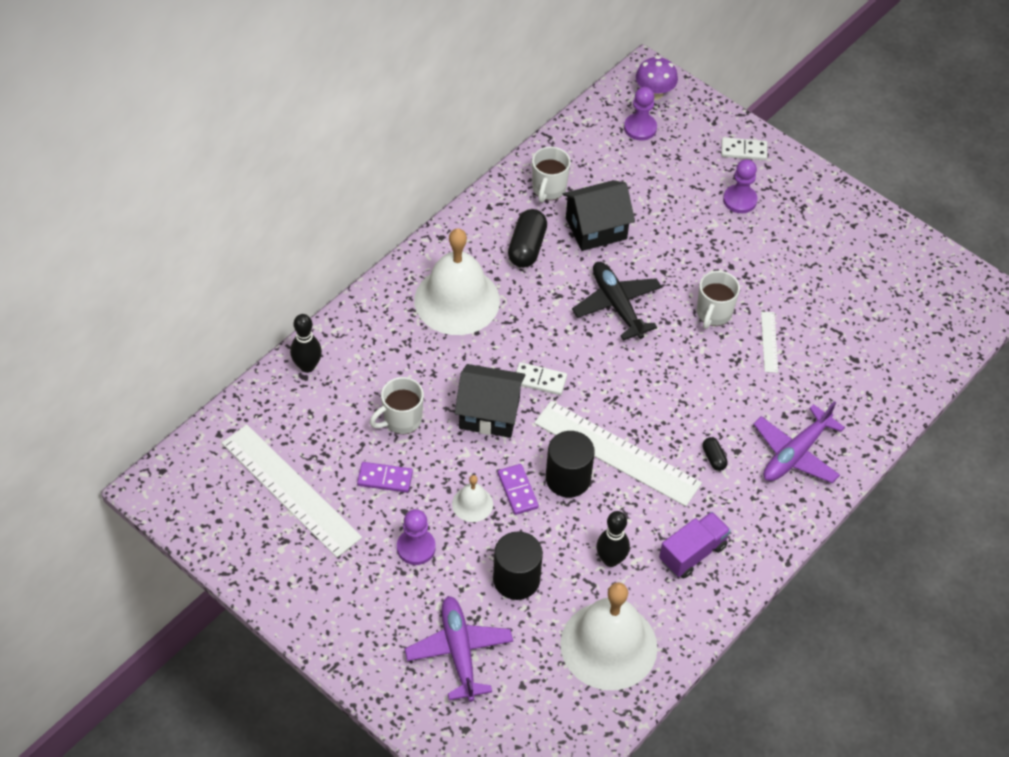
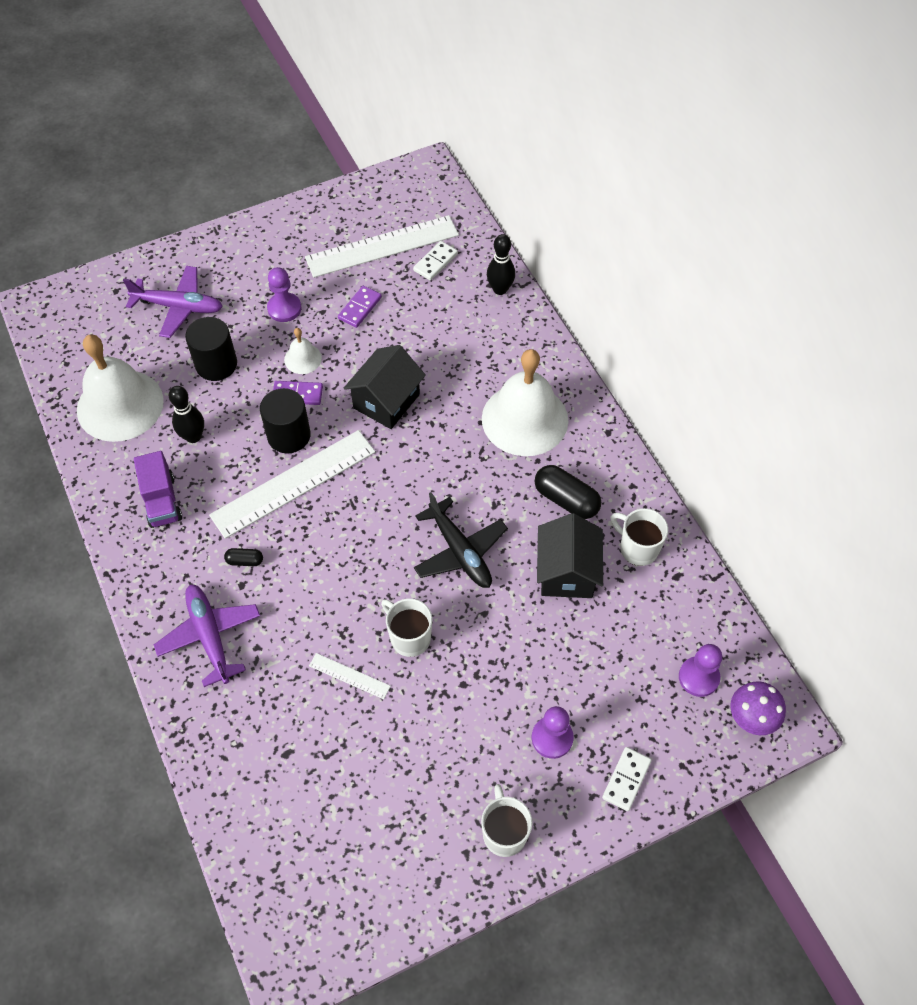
camera: 115 degrees right, 5 degrees up
white mug [370,377,424,434] -> white mug moved to [481,784,532,857]
white domino [516,362,567,395] -> white domino moved to [413,241,458,280]
black plane [572,262,662,341] -> black plane turned 60 degrees clockwise [414,492,508,588]

